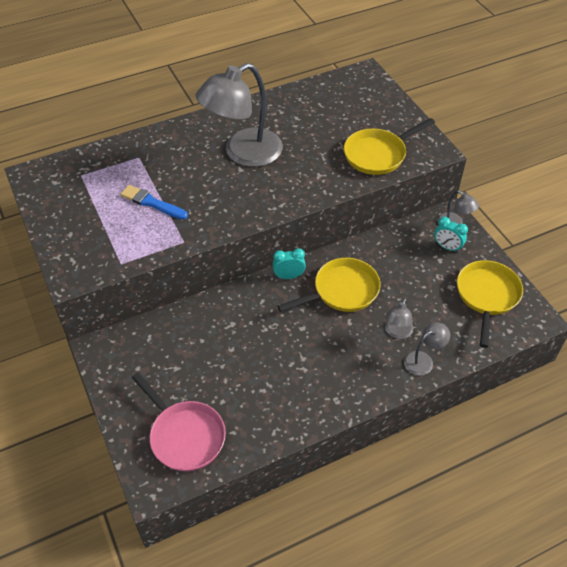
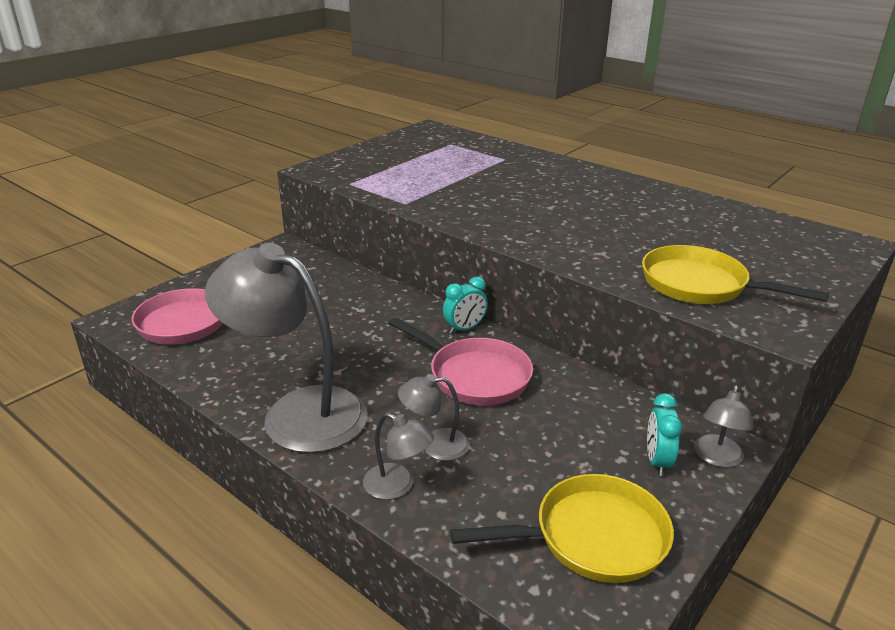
camera: 65 degrees right, 20 degrees down
blue brush [120,185,188,219] -> none
grey lamp [196,63,283,167] -> grey lamp moved to [205,243,368,453]
turquoise clock [273,248,306,279] -> turquoise clock turned 90 degrees clockwise [443,277,488,334]
yellow pan [277,258,381,312] -> pink pan [388,317,533,406]

